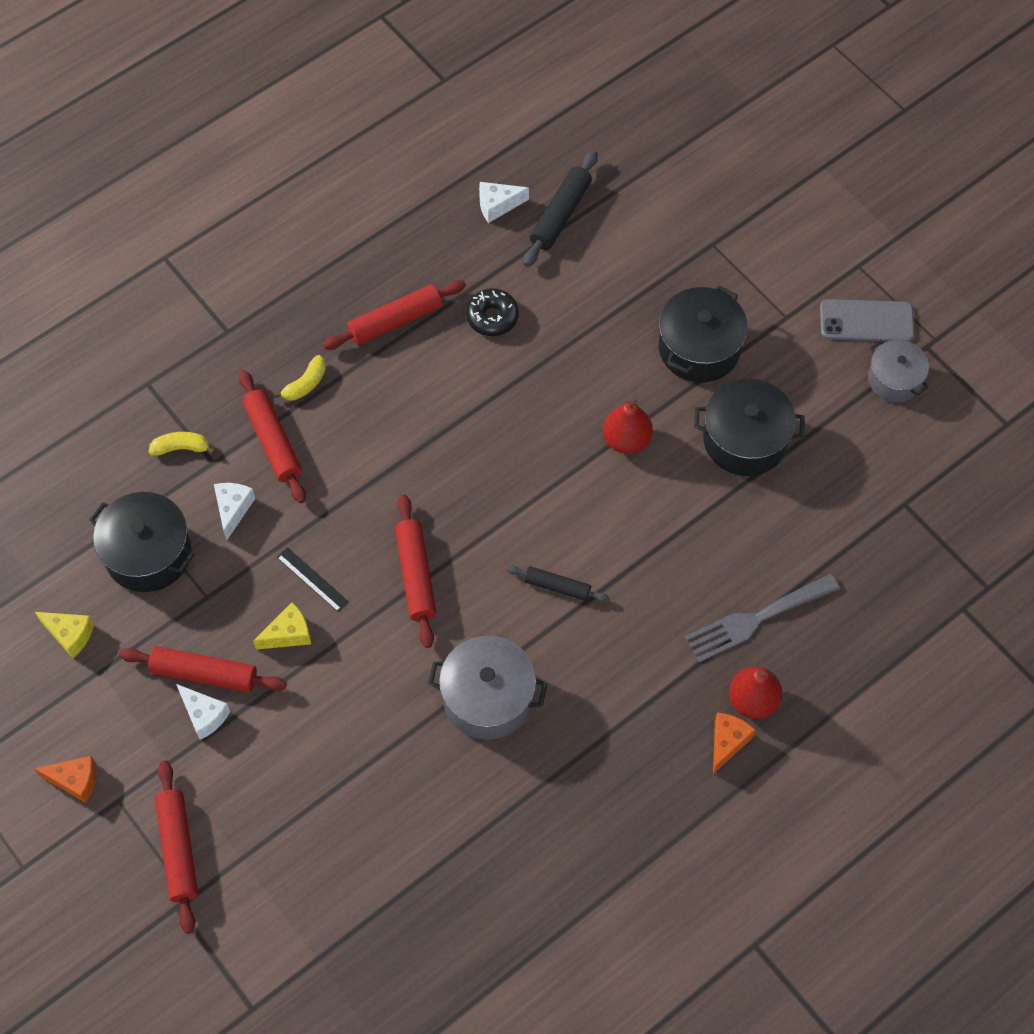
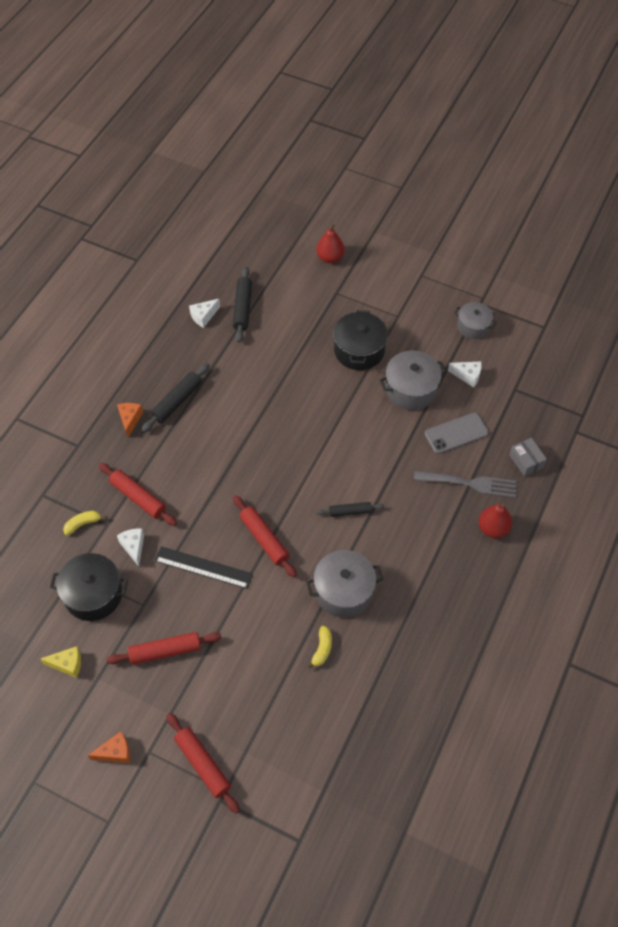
camera: 25 degrees left, 5 degrees down
white cheese [176,684,230,740] -> white cheese moved to [448,361,482,388]
yellow cheese [253,603,311,650] -> none
yellow banana [274,355,326,401] -> yellow banana moved to [307,626,332,669]
black ruler [277,547,349,612] -> black ruler [155,546,253,589], size x1.71
red rolling pin [323,280,466,350] -> black rolling pin [142,363,210,432]
black donut [466,288,519,336] -> none
red pear [603,399,653,454] -> red pear moved to [316,224,345,263]
grey fork [685,574,840,663] -> grey fork turned 120 degrees counterclockwise [414,471,517,498]
black pot [694,379,805,476] -> grey pot [379,350,447,410]
orange cheese [713,712,756,774] -> orange cheese moved to [117,403,143,437]
grey phone [820,299,914,342] -> grey phone moved to [425,413,489,454]
none -> grey box [509,438,547,477]

